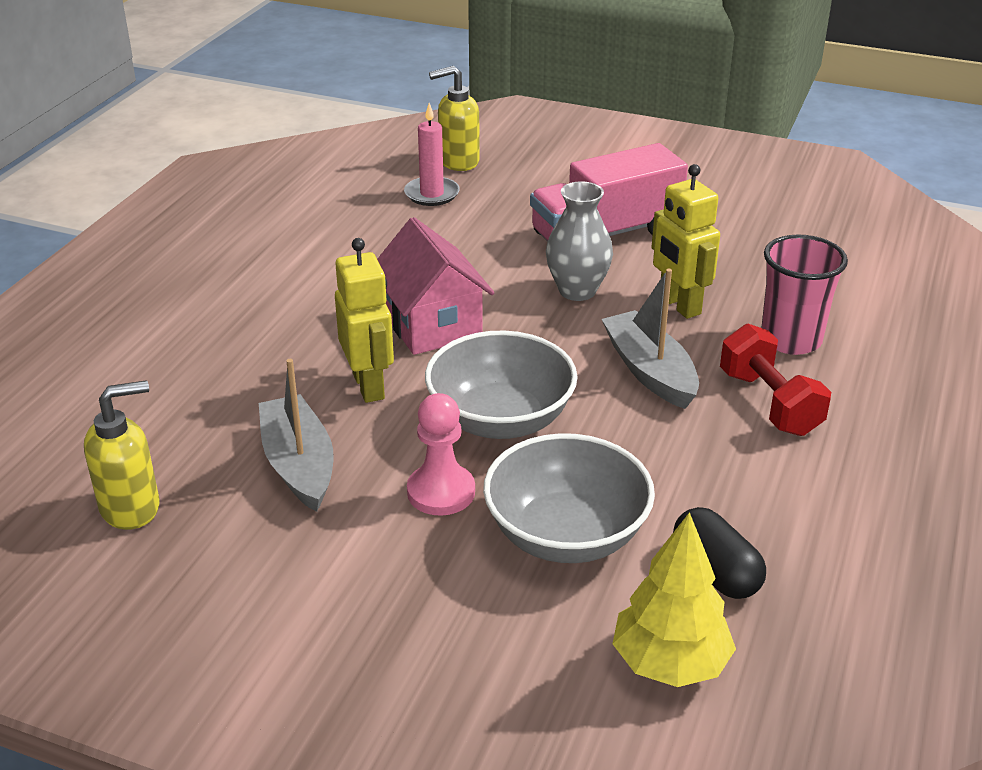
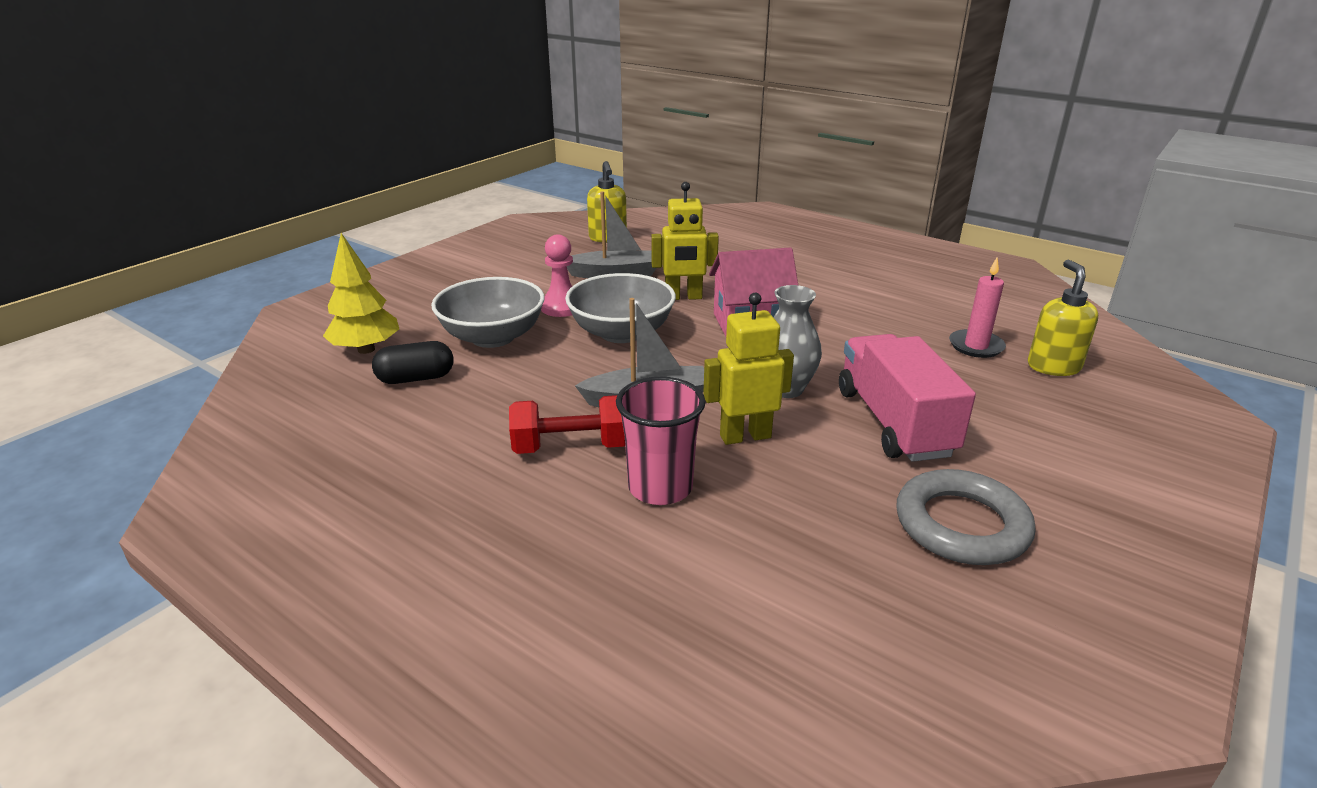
camera: 105 degrees right, 5 degrees down
none -> grey ring [896,469,1036,565]

